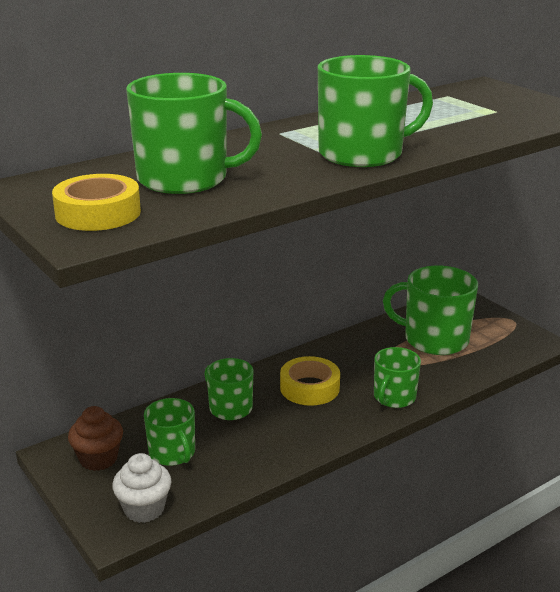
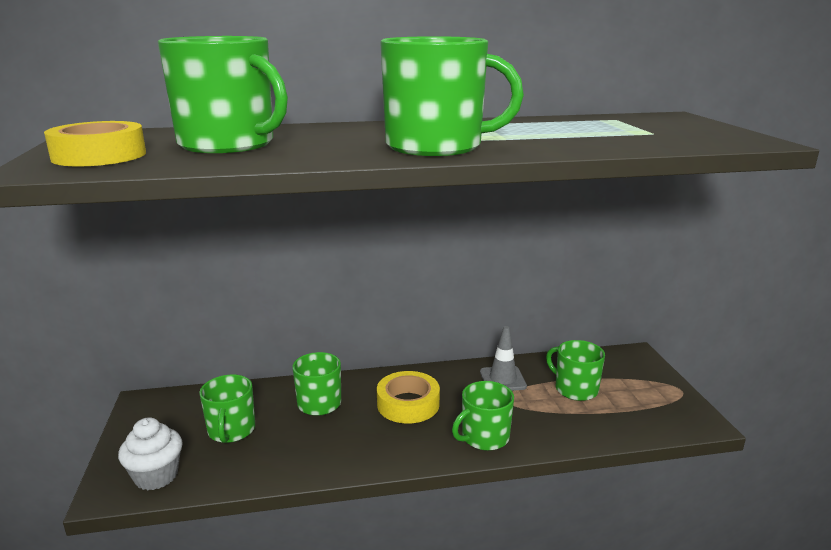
camera: 25 degrees right, 5 degrees down
brown cupcake [68,406,123,471] -> none
green mug [383,266,478,355] -> green mug [546,340,605,401], size x0.60
none -> grey traffic cone [480,326,527,391]

